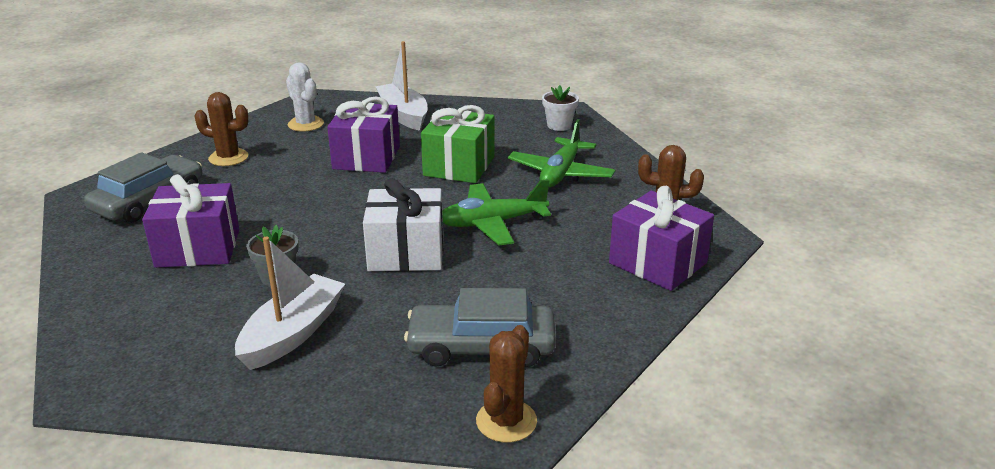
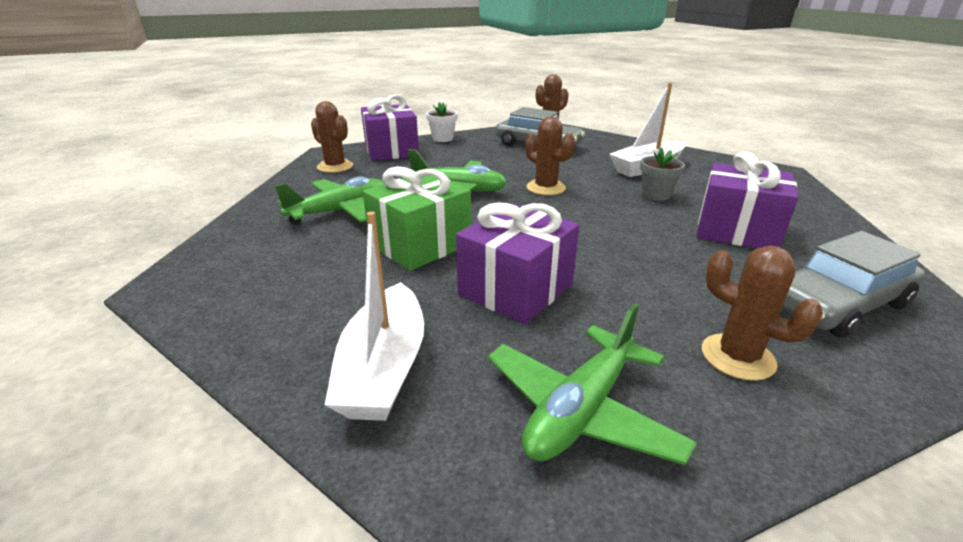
camera: 150 degrees left, 0 degrees up
white cactus [286,62,324,132] -> green plane [488,303,697,465]
white gift [363,178,443,271] -> brown cactus [525,117,575,195]
white flower pot [542,85,579,131] -> white flower pot moved to [426,102,458,142]

